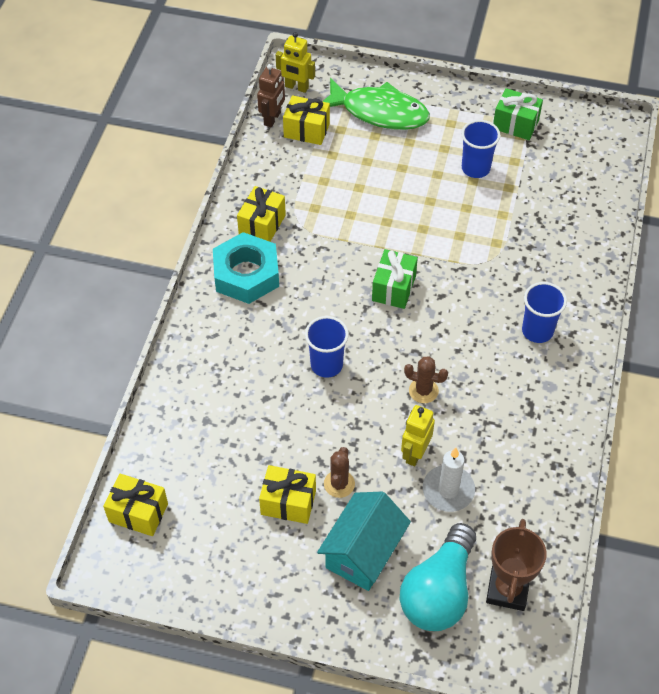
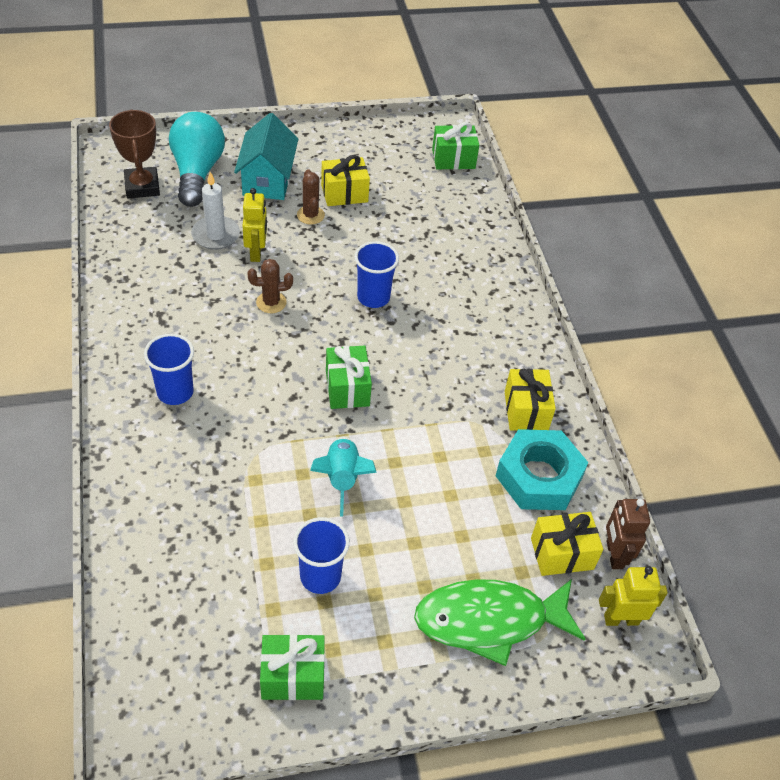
camera: 150 degrees right, 5 degrees down
yellow gift [103,474,168,536] -> green gift [432,122,479,169]
turquoise nut [213,232,279,304] -> turquoise nut moved to [496,429,589,510]
none -> turquoise rocket [310,436,377,516]

